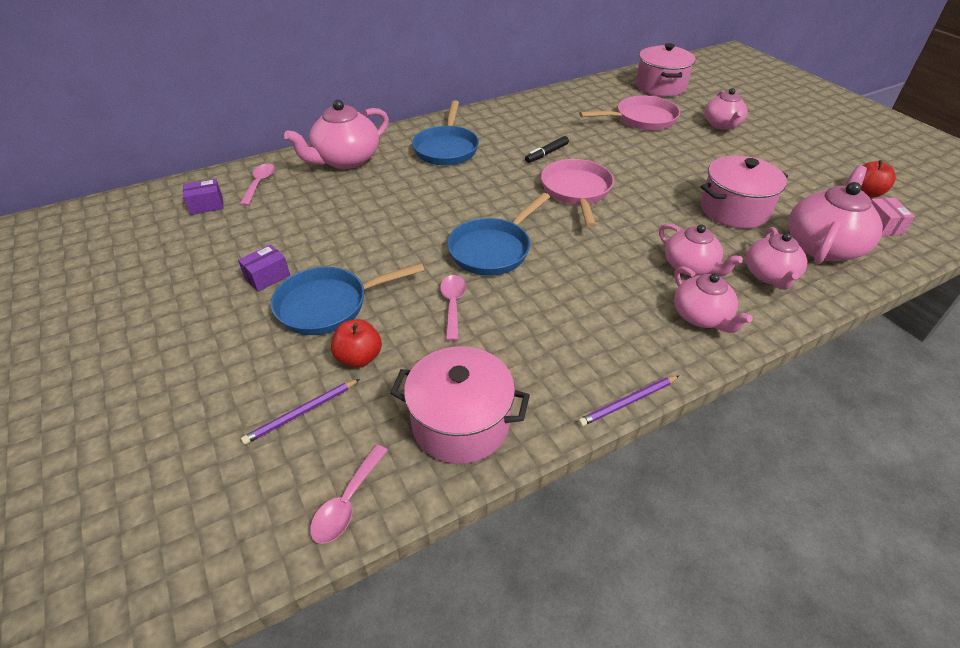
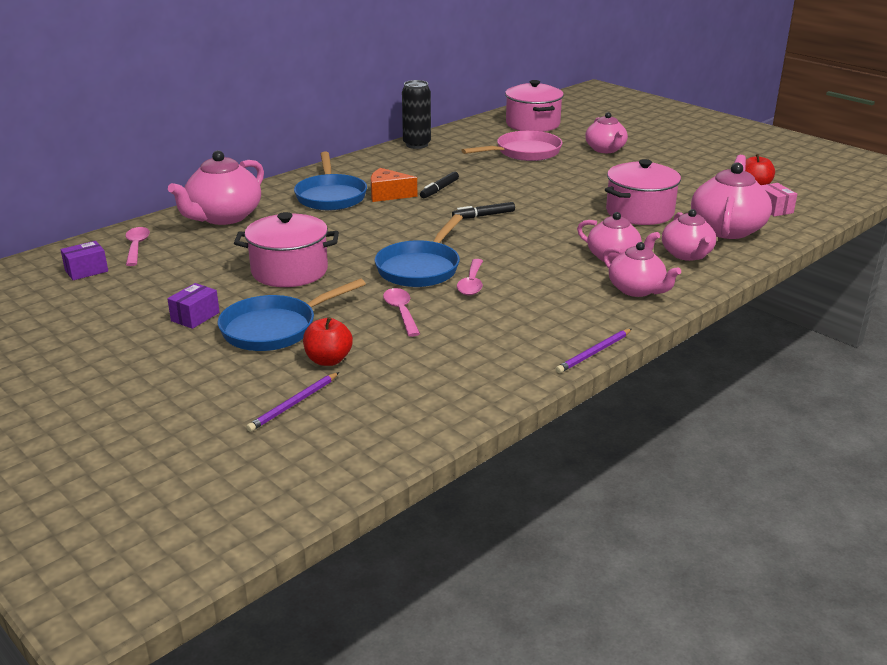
camera: 15 degrees left, 15 degrees down
pink spoon [310,445,388,544] -> pink spoon moved to [457,259,483,295]
pink pot [390,346,530,464] -> pink pot moved to [234,212,339,287]
pink pan [541,159,614,228] -> black marker [452,202,515,219]
none -> orange cheese [371,168,417,202]
none -> black can [402,80,431,149]

